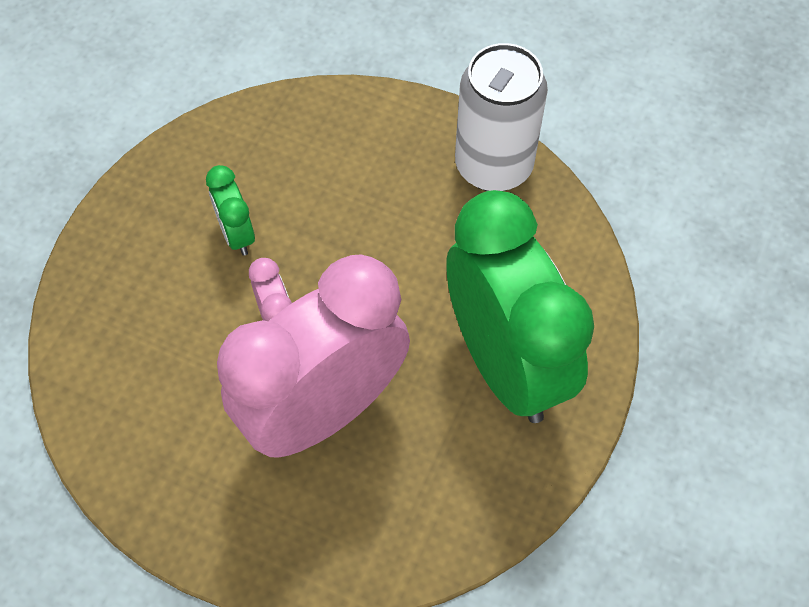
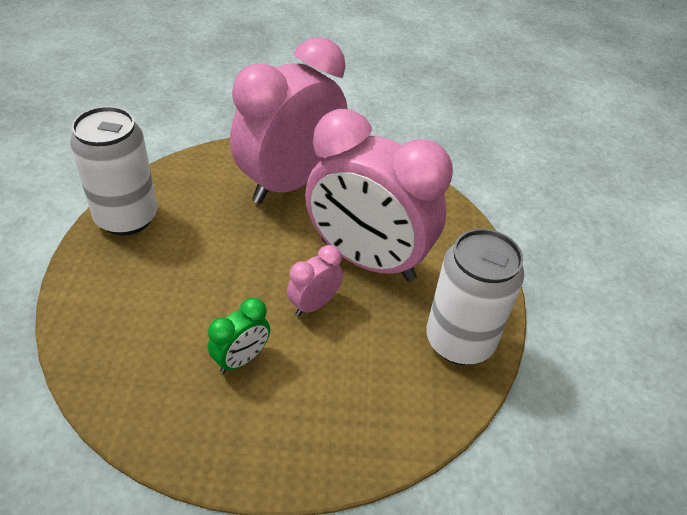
camera: 115 degrees left, 15 degrees down
green clock [446,190,594,423] -> pink clock [230,37,347,204]
none -> white can [426,229,524,365]

